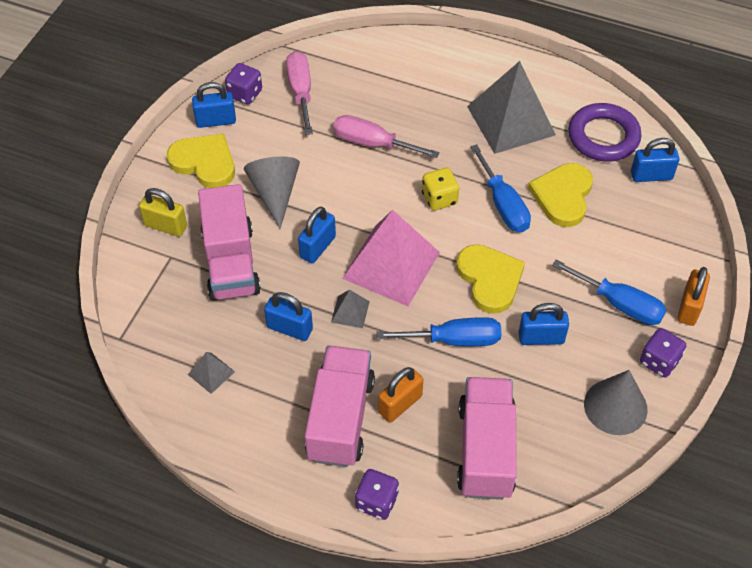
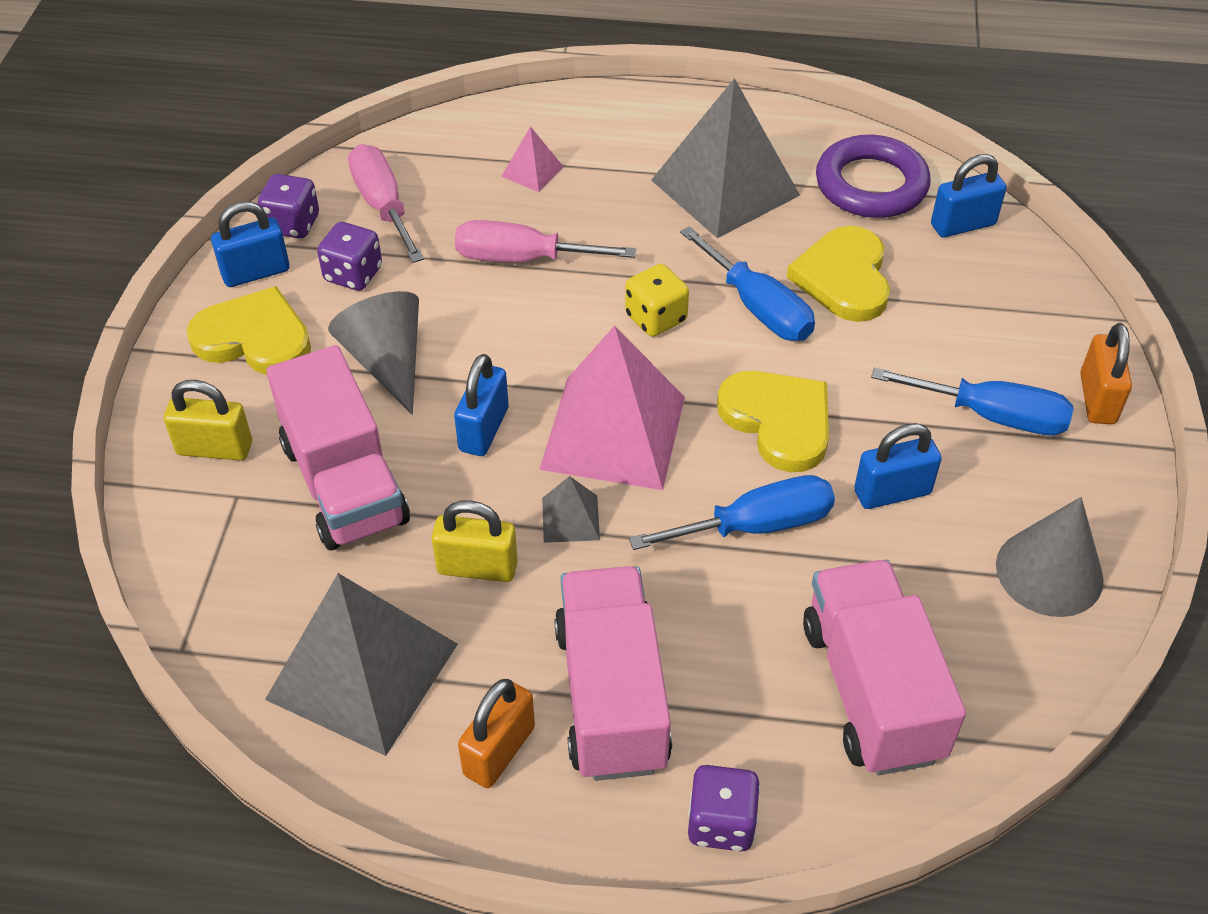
camera: 15 degrees left, 5 degrees down
grey pyramid [188,352,235,394] -> grey pyramid [265,573,458,756], size x2.32
blue padlock [264,292,313,341] -> yellow padlock [432,500,518,582]
orange padlock [378,367,423,422] -> orange padlock moved to [458,679,535,788]
purple dice [640,328,686,377] -> purple dice moved to [317,222,382,291]
none -> pink pyramid [501,126,564,192]

